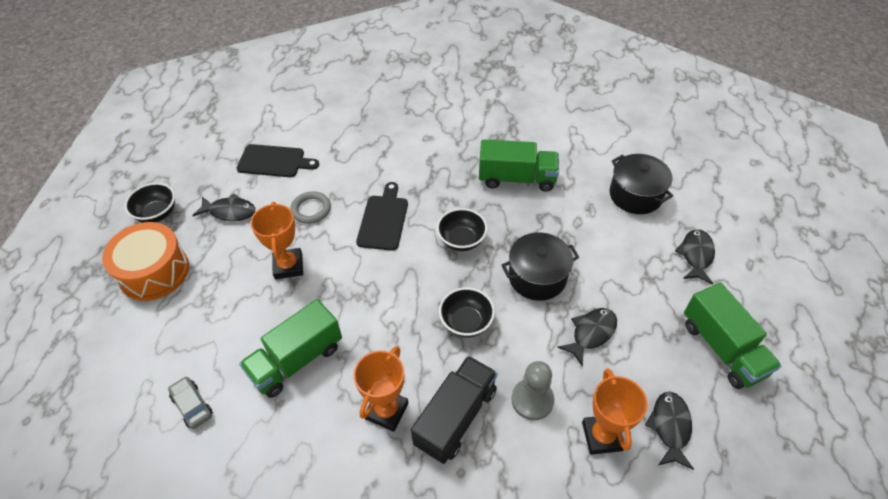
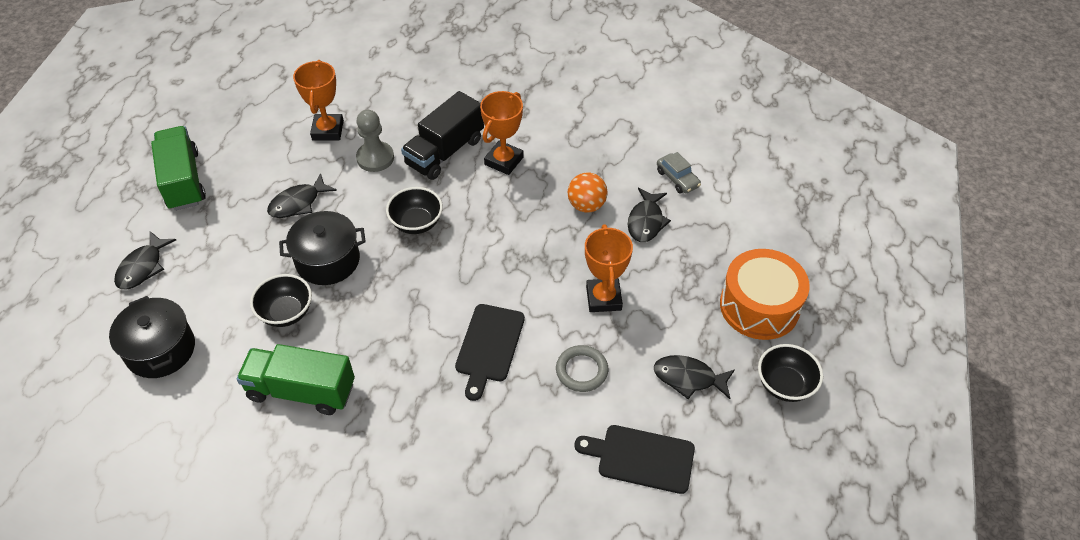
camera: 175 degrees left, 0 degrees up
green truck [239,299,342,398] -> orange ball [568,173,608,213]
black bowl [437,208,488,251] -> black bowl moved to [250,274,312,327]
black fish [645,392,694,470] -> black fish moved to [628,188,671,242]

